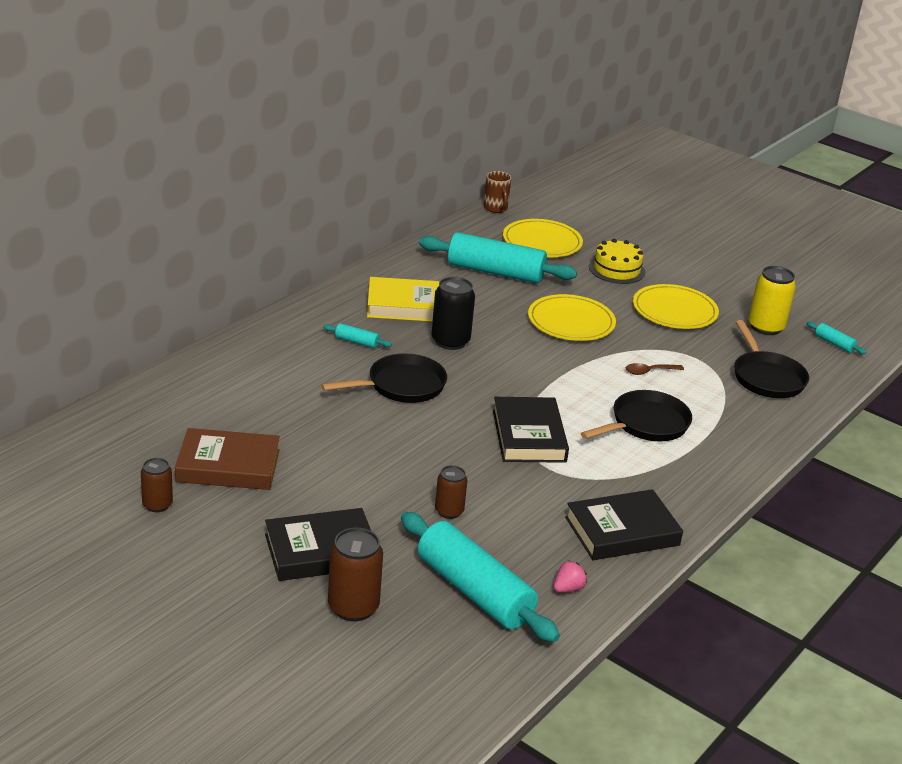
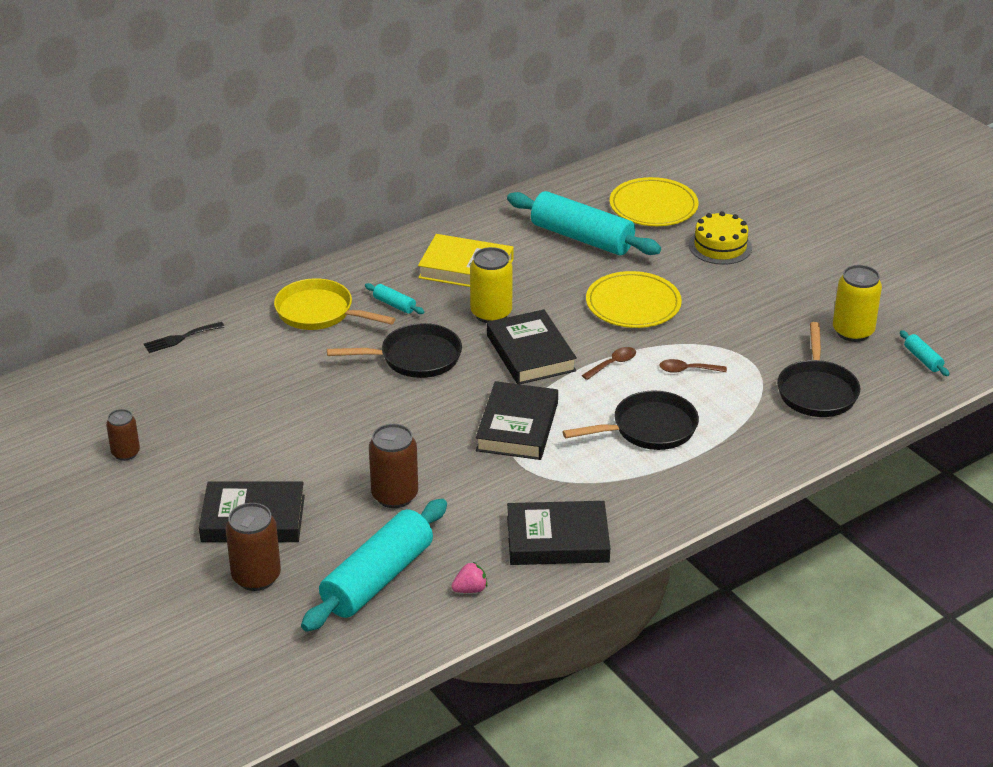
camera: 20 degrees right, 5 degrees up
brown book [175,428,280,490] -> none
turquoise rolling pin [401,512,560,642] -> turquoise rolling pin turned 60 degrees clockwise [301,499,447,632]
black can [431,277,475,350] -> yellow can [470,247,513,323]
brown can [435,465,468,519] -> brown can [369,424,418,508], size x1.60
brown mug [484,171,511,213] -> none
yellow plate [633,284,719,329] -> none
none -> black fork [144,322,225,353]
none -> yellow pan [274,278,395,330]
none -> black book [487,309,577,384]
none -> brown spoon [582,347,636,380]

